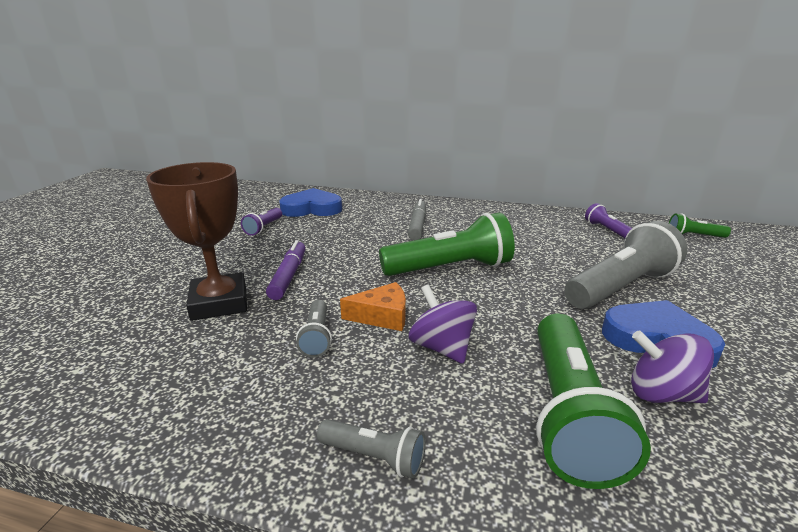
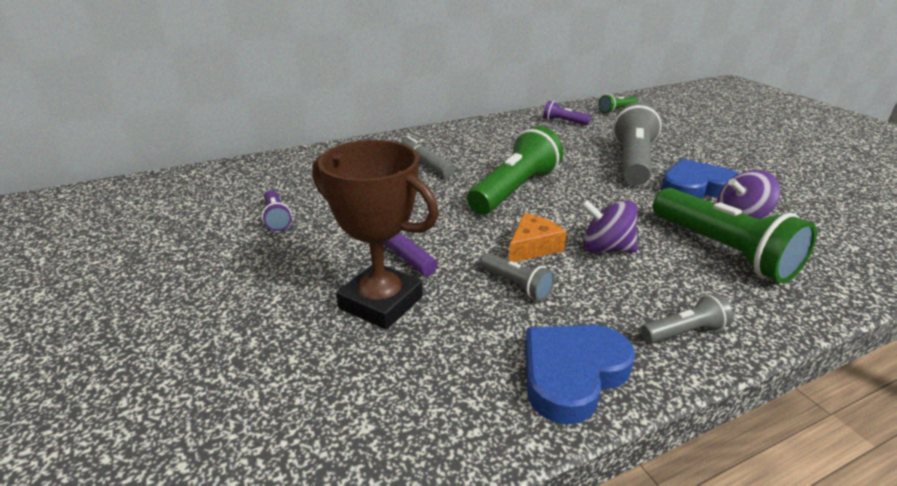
camera: 40 degrees left, 5 degrees up
blue heart [279,188,342,217] -> blue heart moved to [525,325,635,425]

